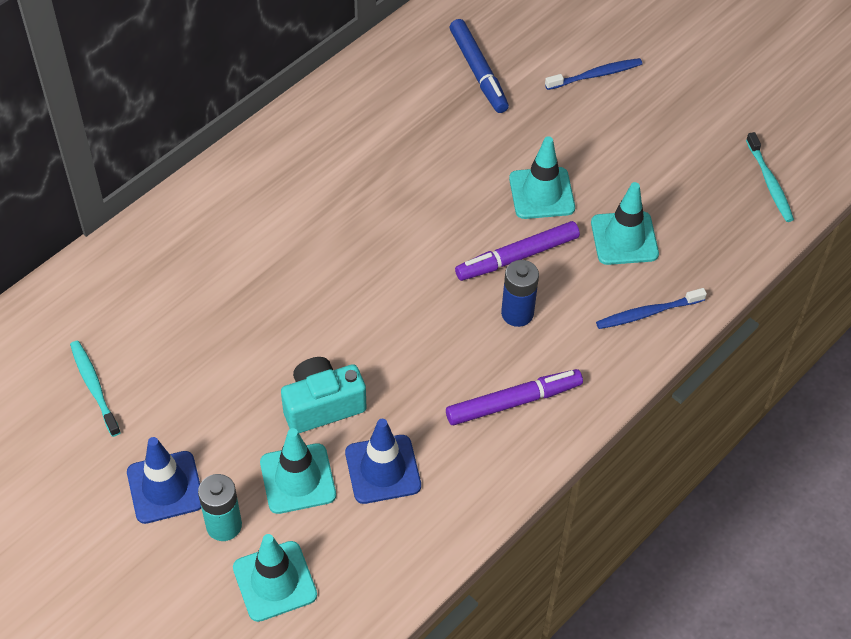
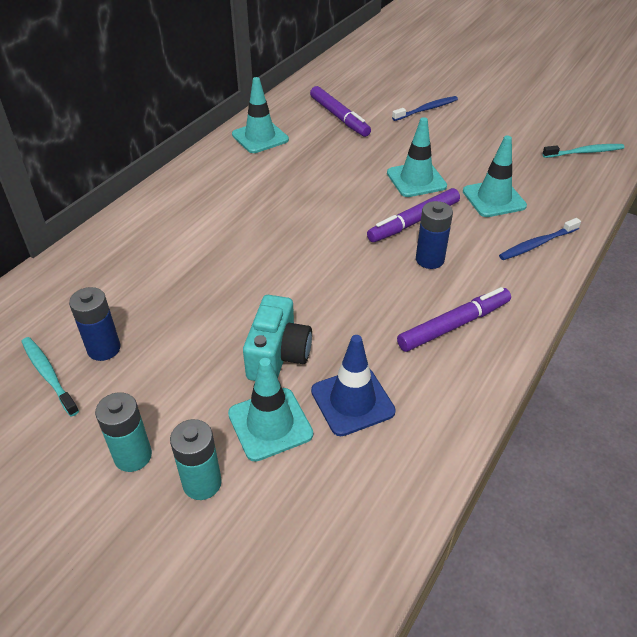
camera: 10 degrees left, 10 degrees down
blue traffic cone [127,437,201,524] -> turquoise battery [95,392,152,472]
turquoise traffic cone [233,534,317,622] -> turquoise traffic cone moved to [232,77,289,153]
turquoise camera [281,357,367,433] -> turquoise camera turned 135 degrees clockwise [243,295,312,381]
blue marker [450,19,509,113] -> purple marker [310,86,371,137]
turquoise toothbrush [746,132,794,222] -> turquoise toothbrush turned 75 degrees counterclockwise [542,144,624,158]
none -> blue battery [69,287,121,361]

